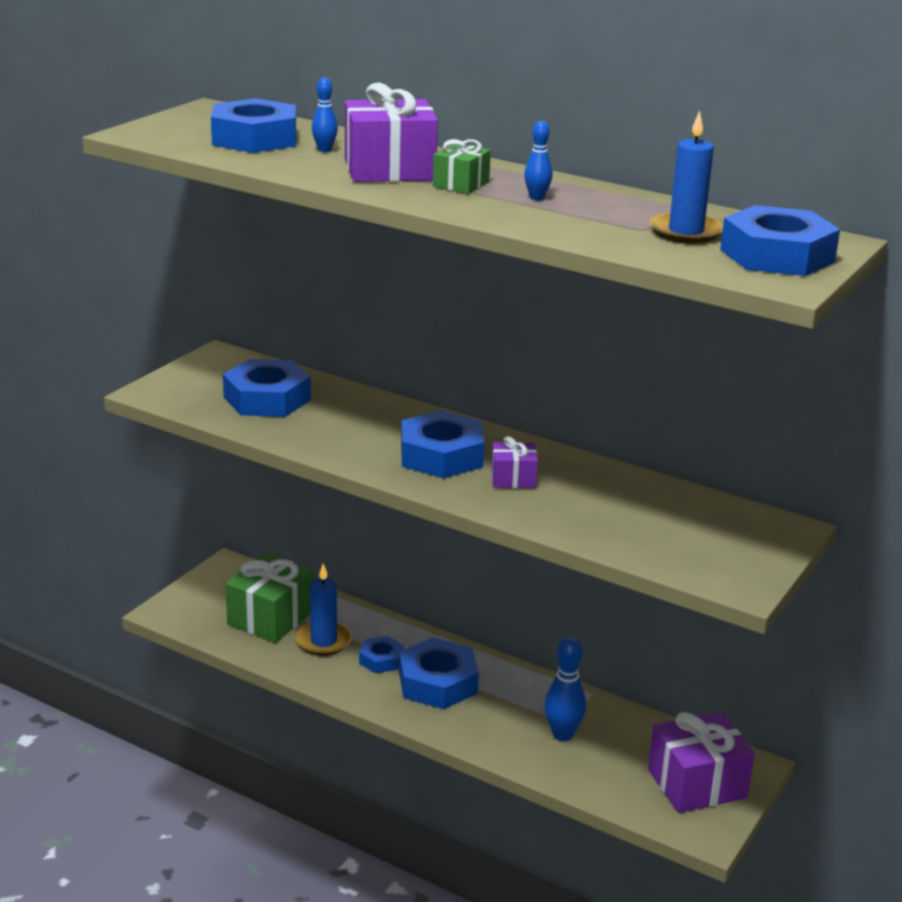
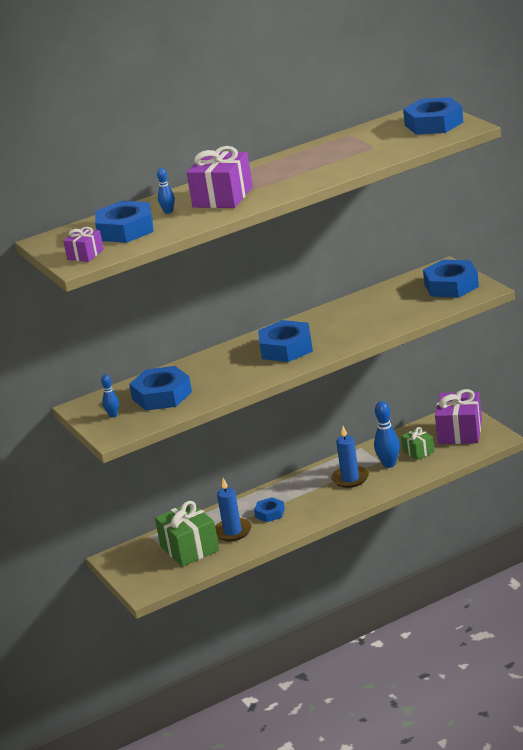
camera: 55 degrees left, 0 degrees up
blue nut [399,638,479,709] -> blue nut moved to [423,260,479,298]
green gift [433,139,491,194] -> green gift moved to [401,427,434,460]
purple gift [491,436,538,488] -> purple gift moved to [63,227,104,262]
blue bowling pin [524,121,552,201] -> blue bowling pin moved to [101,375,119,417]
blue candle [650,111,723,243] -> blue candle moved to [331,426,369,488]

